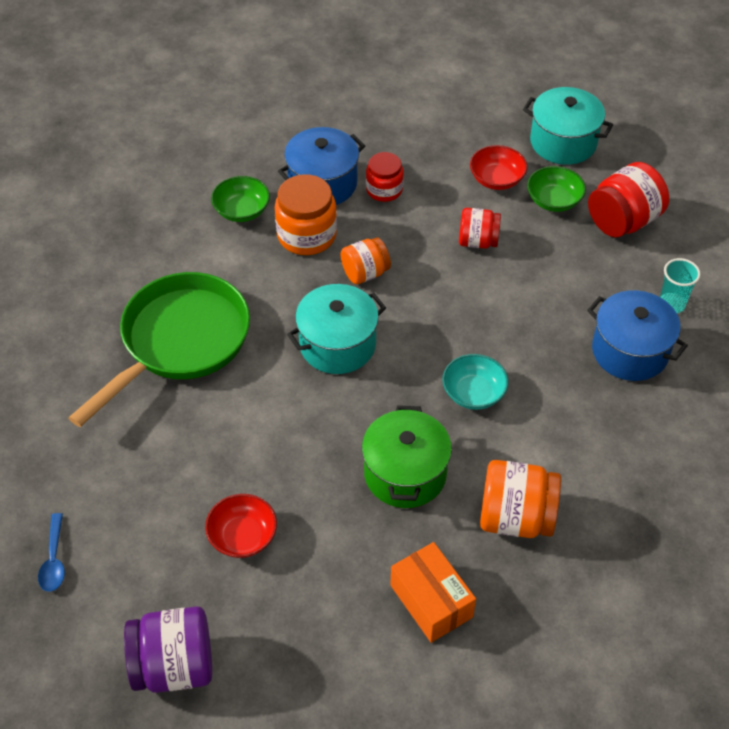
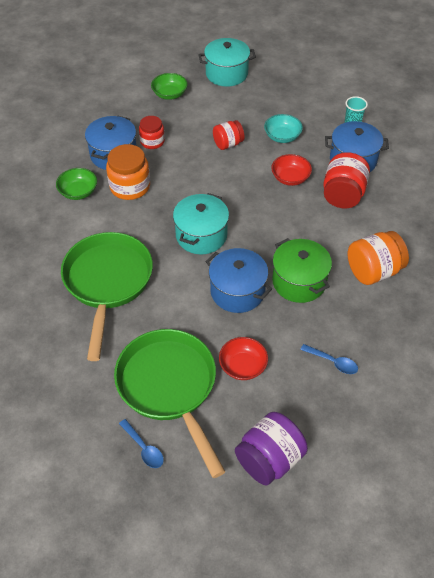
camera: 35 degrees left, 0 degrees up
orange jar [341,238,391,284] -> none
orange box [390,542,476,643] -> none
turquoise bowl [442,354,509,410] -> turquoise bowl moved to [264,114,303,143]
red bowl [470,145,527,190] -> red bowl moved to [271,154,312,186]
green bowl [527,166,586,212] -> green bowl moved to [151,73,188,100]
red jar [588,162,669,237] -> red jar moved to [323,152,370,208]
none -> green pan [114,329,225,478]
none -> blue pot [205,248,272,313]
none -> blue spoon [300,344,358,374]

